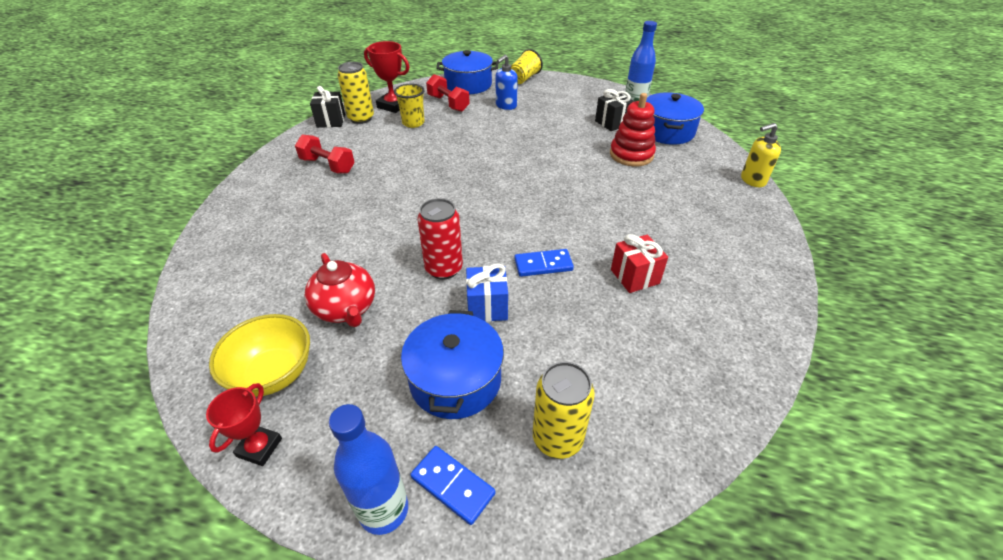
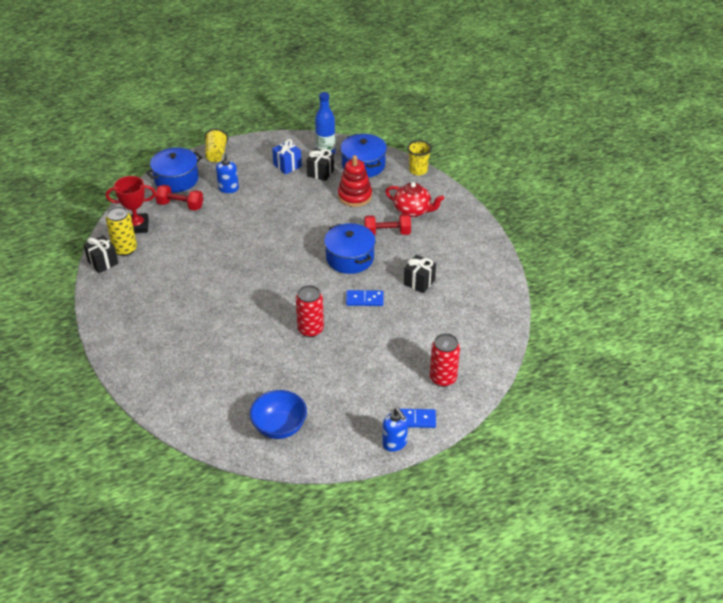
camera: 35 degrees left, 0 degrees up
red trophy [206,383,282,466] -> none
yellow bowl [209,314,310,397] -> blue bowl [250,390,307,439]
red dumbbell [295,134,355,174] -> red dumbbell moved to [364,214,411,236]
red teapot [305,253,375,327] -> red teapot moved to [385,182,444,217]
blue bottle [329,404,408,535] -> blue soap dispenser [382,408,408,452]
yellow cup [394,84,425,128] -> yellow cup moved to [407,140,432,175]
blue pot [401,310,504,419] -> blue pot moved to [324,223,376,274]
blue gift [466,263,508,322] -> blue gift moved to [272,139,302,174]
blue domino [514,249,574,277] -> blue domino turned 45 degrees clockwise [346,290,383,306]
yellow can [533,362,595,459] -> red can [430,333,460,387]
red gift [611,234,668,293] -> black gift [404,255,436,293]
yellow soap dispenser [741,123,781,187] -> none

